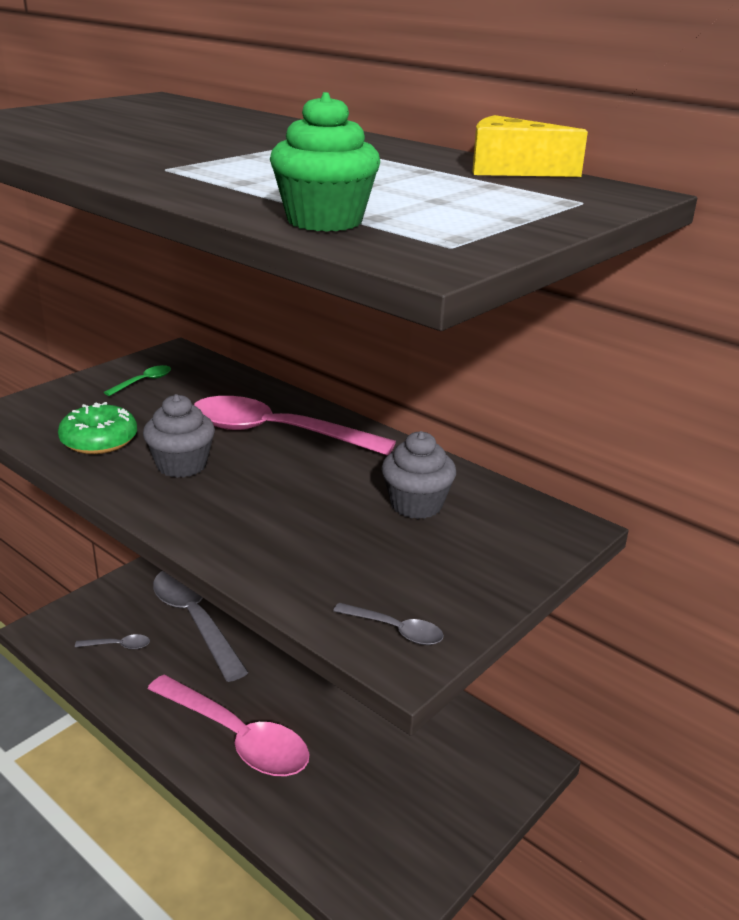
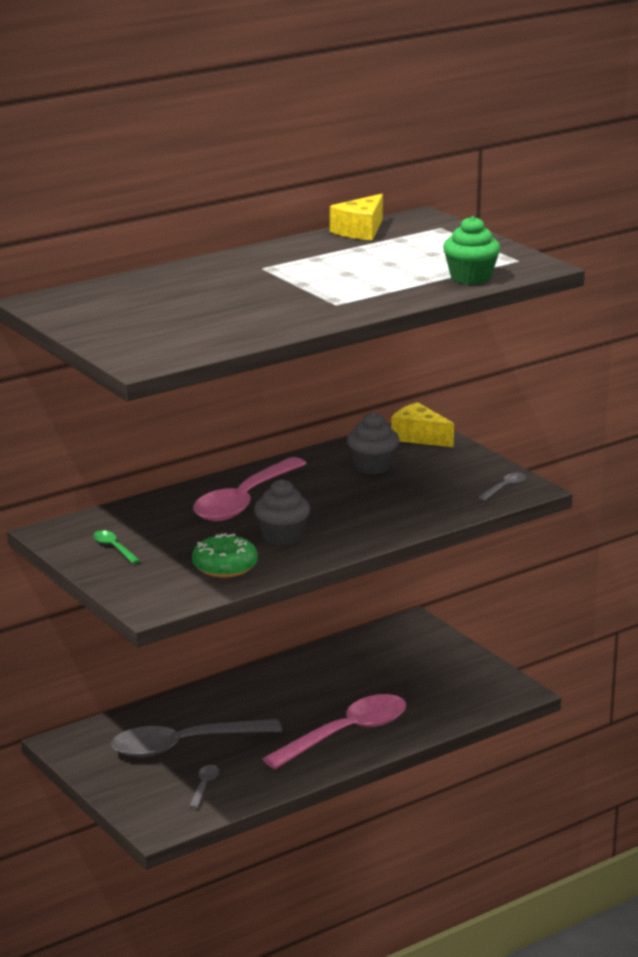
camera: 75 degrees left, 5 degrees down
none -> yellow cheese [391,402,454,447]

